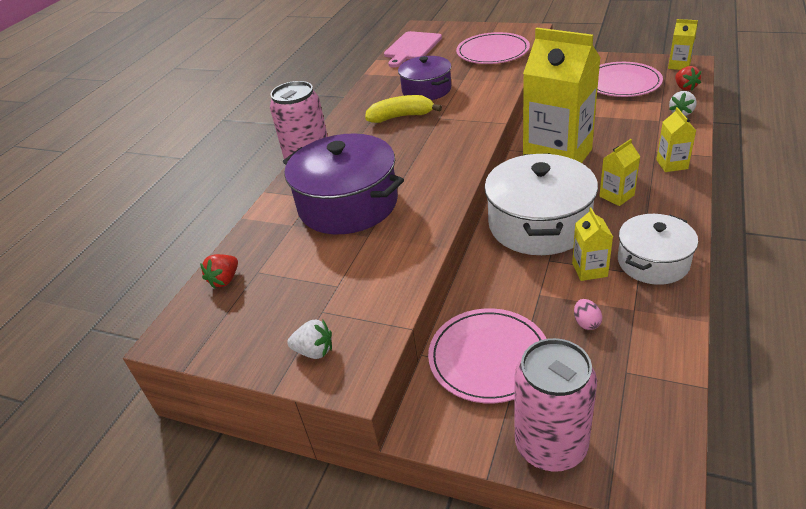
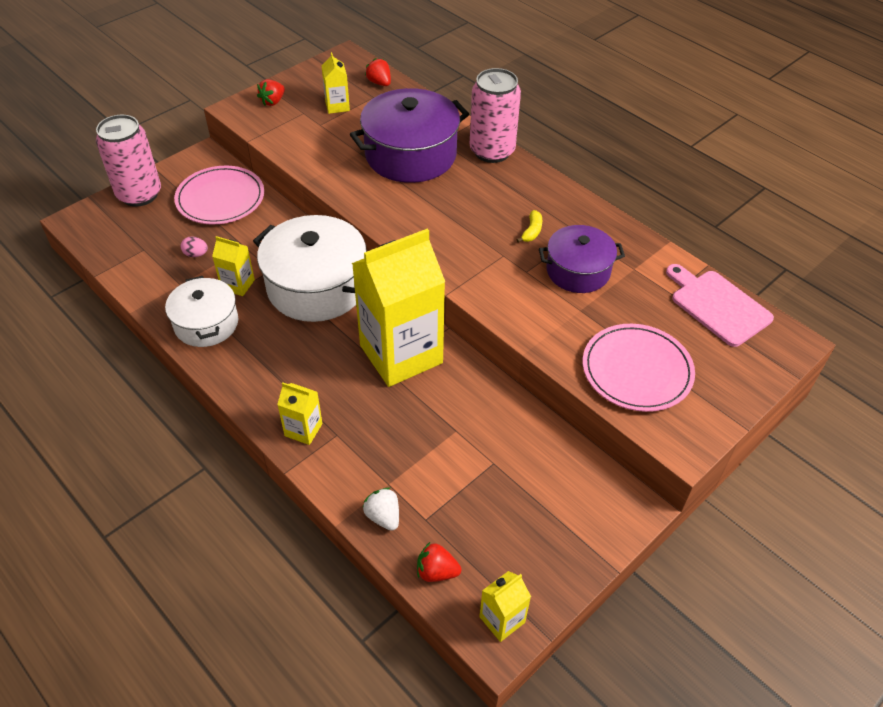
camera: 110 degrees right, 10 degrees up
white strawberry [287,320,332,359] -> red strawberry [257,79,285,106]
yellow banana [365,95,442,123] -> yellow banana [517,210,542,243], size x0.55
pink plate [597,62,663,97] -> none
yellow carton [599,139,640,206] -> yellow carton moved to [322,52,350,114]

